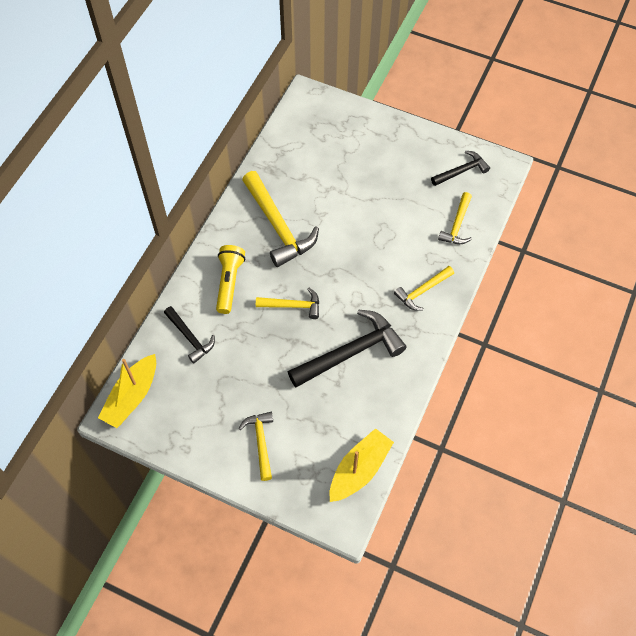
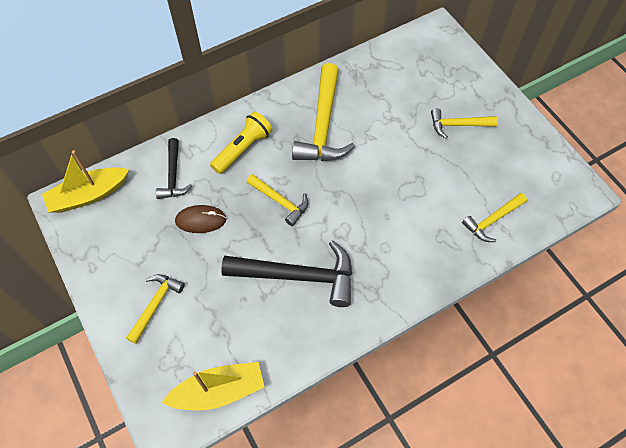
camera: 35 degrees right, 0 degrees up
yellow hammer [394,266,454,311] -> yellow hammer moved to [431,108,498,138]
black hammer [431,151,490,186] -> none
none -> brown mouse [175,205,226,233]

